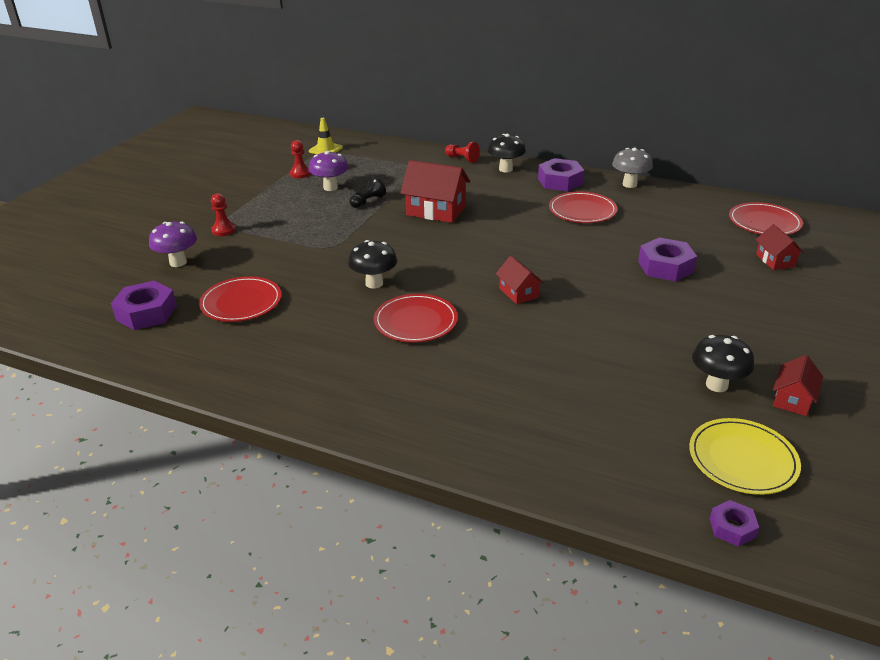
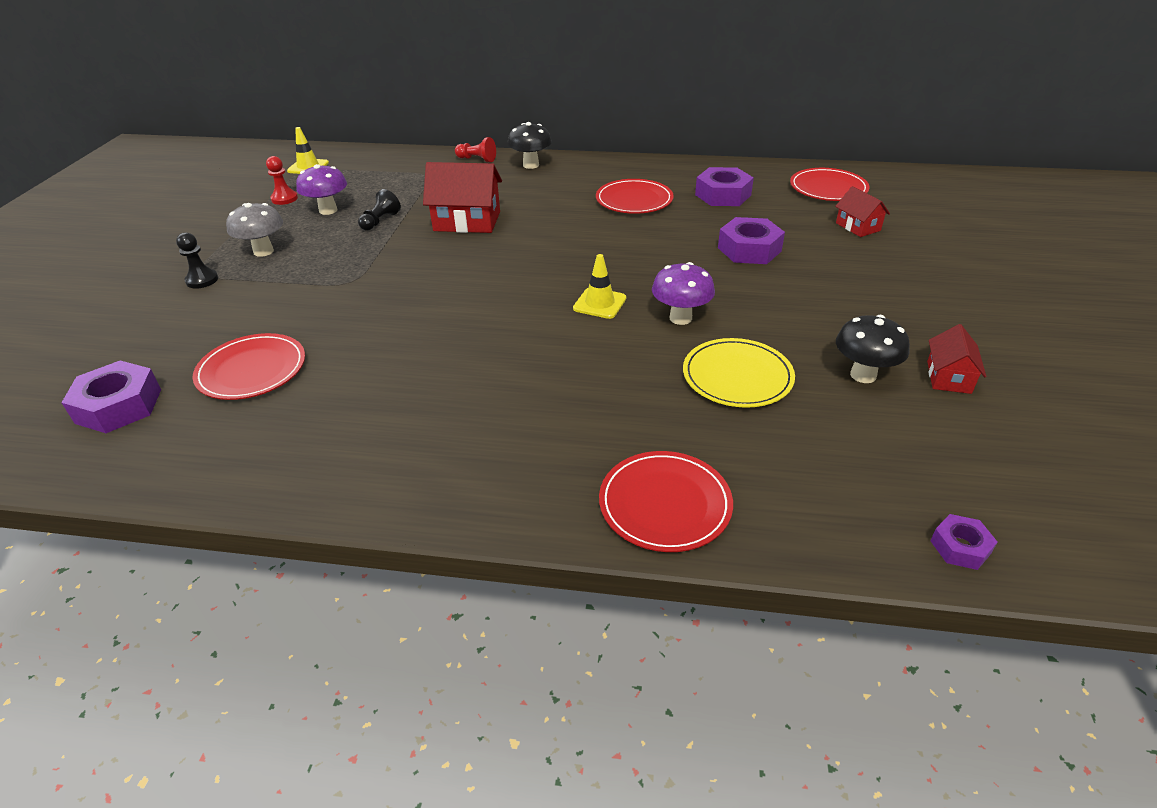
camera: 15 degrees left, 5 degrees up
purple mushroom [149,222,197,267] -> purple mushroom moved to [652,262,715,325]
red pawn [211,193,236,236] -> black pawn [176,232,218,289]
black mushroom [348,240,397,289] -> none
red plate [374,294,458,343] -> red plate moved to [599,451,733,552]
red house [496,256,544,304] -> yellow traffic cone [573,254,626,319]
purple nut [538,158,584,191] -> purple nut moved to [695,167,754,206]
grey mushroom [612,148,653,188] -> grey mushroom moved to [226,203,283,257]
yellow plate [689,418,801,495] -> yellow plate moved to [683,338,795,408]

